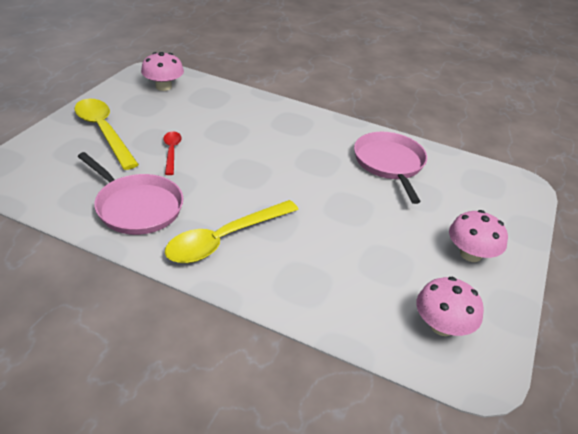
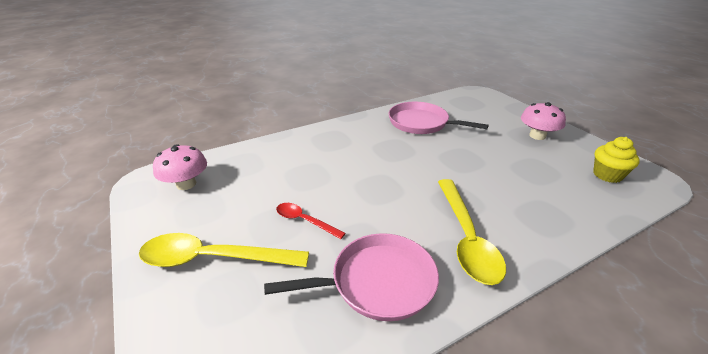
camera: 50 degrees left, 5 degrees down
pink mushroom [416,277,484,336] -> yellow cupcake [593,137,640,183]

